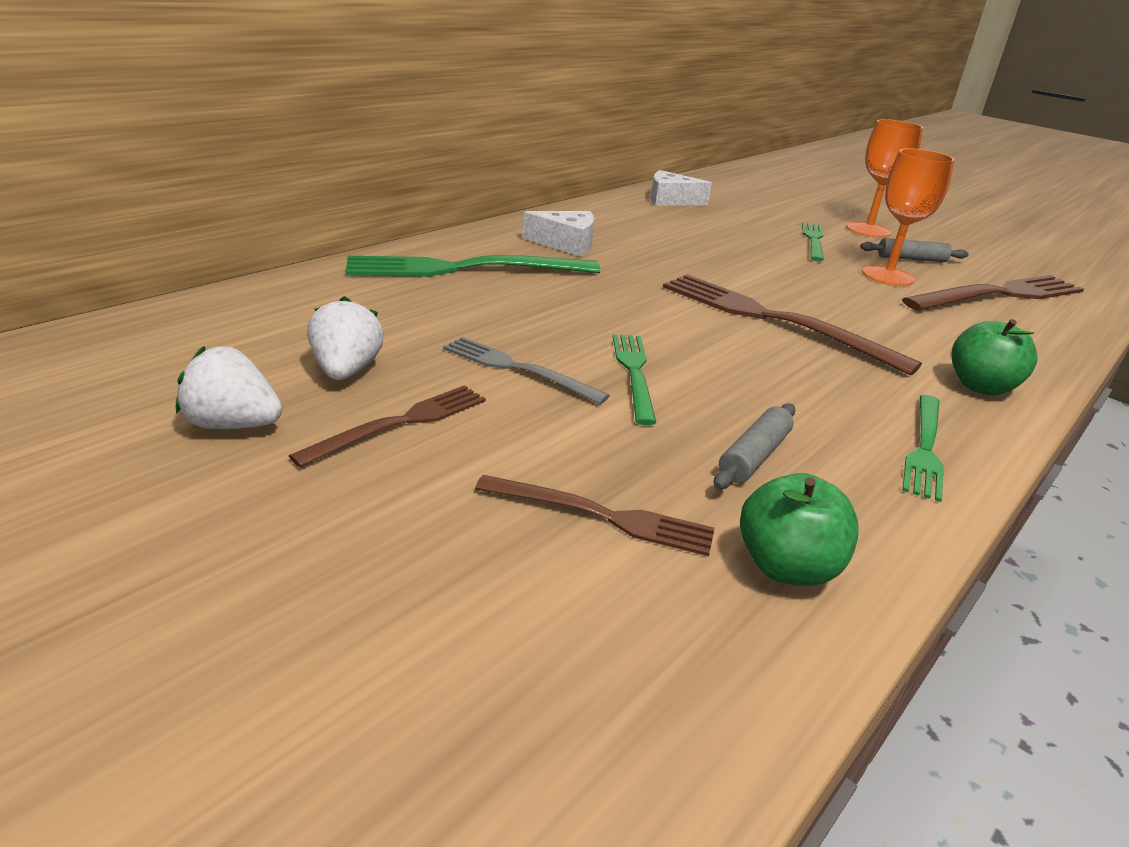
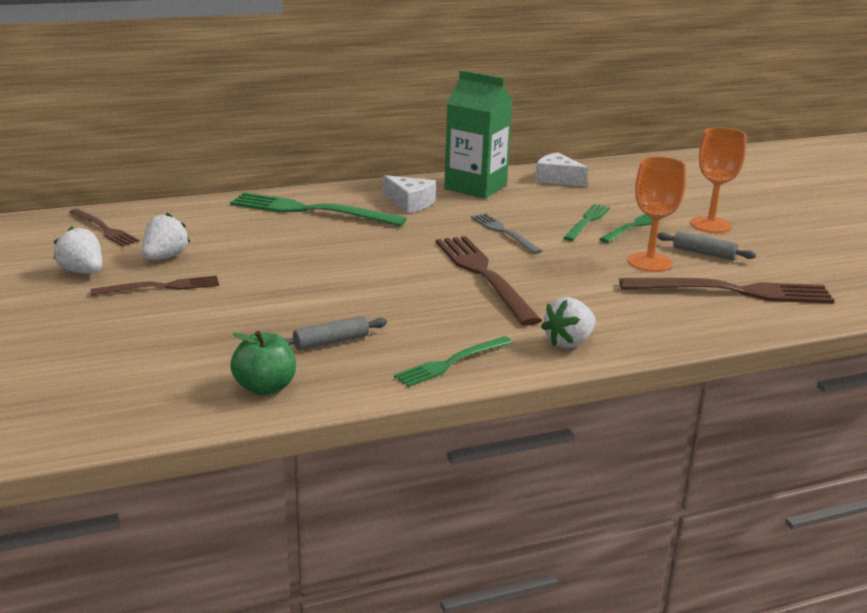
camera: 30 degrees right, 5 degrees down
grey fork [443,337,610,404] -> grey fork moved to [471,213,542,254]
brown fork [475,475,715,556] -> brown fork moved to [69,209,140,247]
green fork [613,334,656,425] -> green fork moved to [563,204,610,241]
green apple [951,319,1037,395] -> white strawberry [541,297,596,349]
none -> green carton [444,70,512,198]

